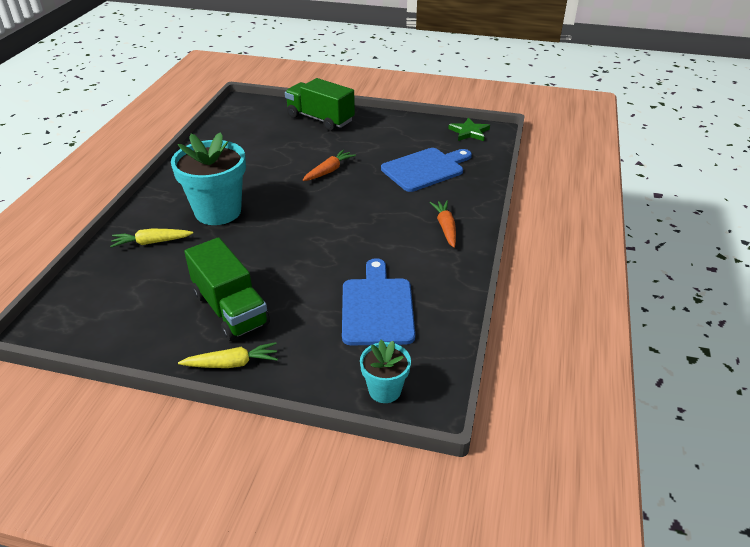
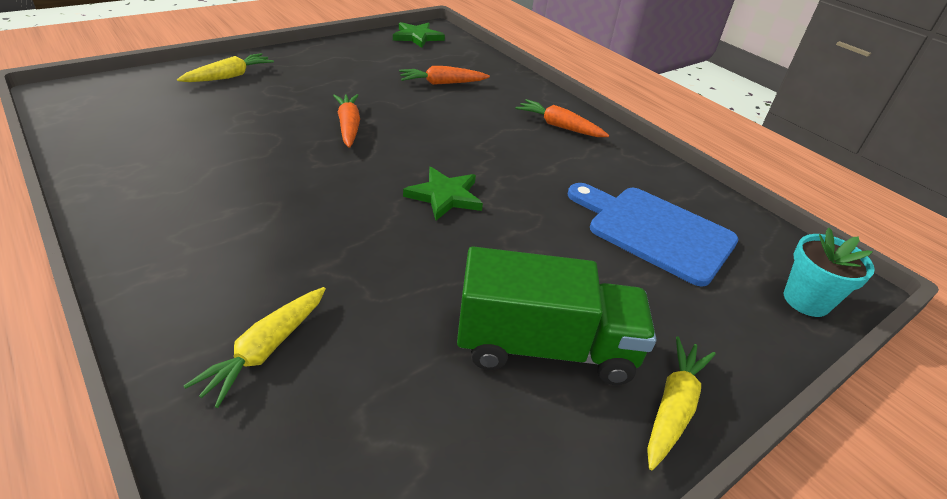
camera: 55 degrees left, 0 degrees up
turquoise flower pot [171,132,246,225] -> none
green truck [285,78,355,131] -> yellow carrot [177,53,274,82]
blue cutting board [381,148,472,192] -> orange carrot [399,66,490,85]
none -> green star [403,167,483,220]

